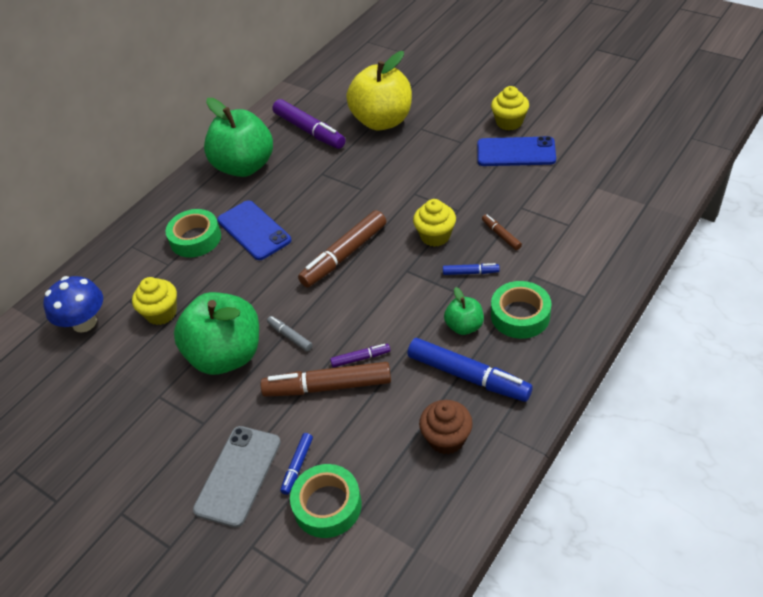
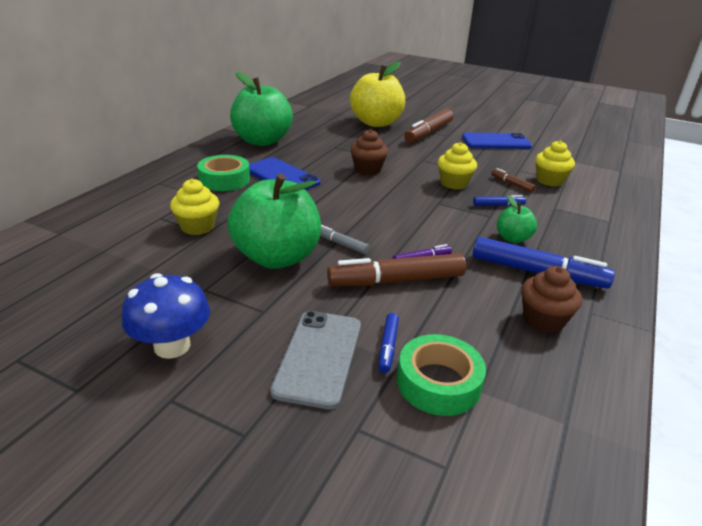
camera: 15 degrees left, 15 degrees down
blue mushroom [43,276,103,333] -> blue mushroom moved to [122,273,210,359]
purple marker [272,99,346,149] -> none
brown marker [298,210,386,287] -> brown marker moved to [404,109,453,143]
yellow cupcake [491,86,529,130] -> yellow cupcake moved to [535,140,575,187]
green tape [491,281,552,339] -> none
none -> brown cupcake [350,129,388,175]

